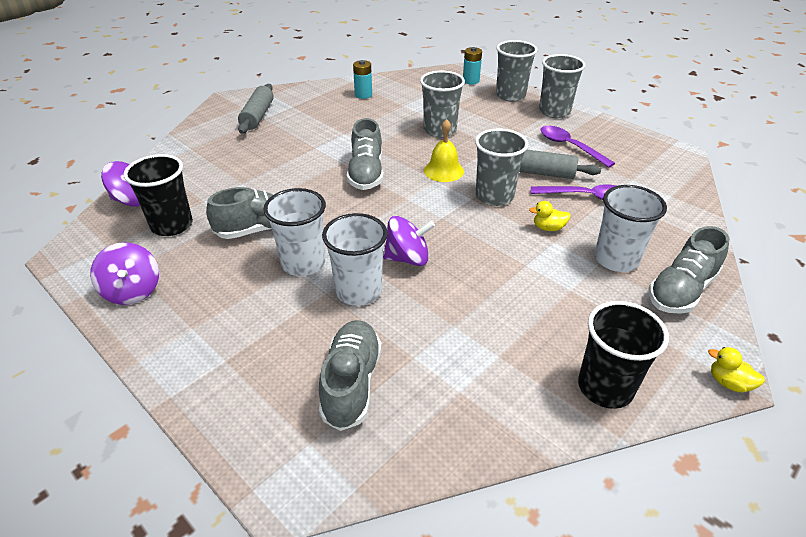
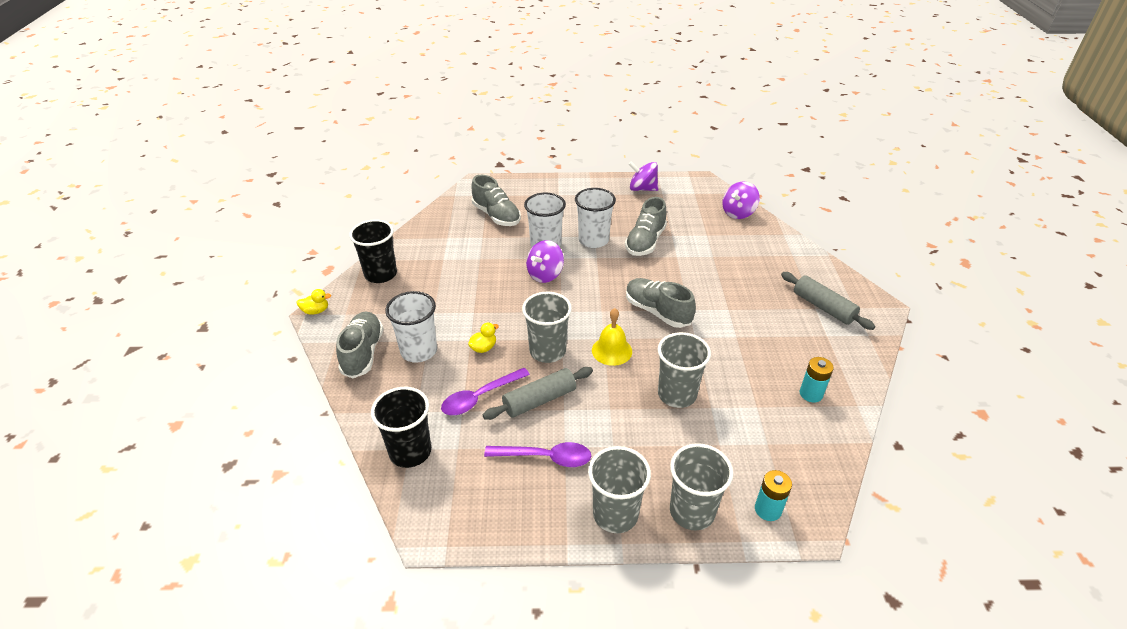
camera: 135 degrees right, 0 degrees up
black cup [123,154,193,236] -> black cup moved to [371,387,431,468]

